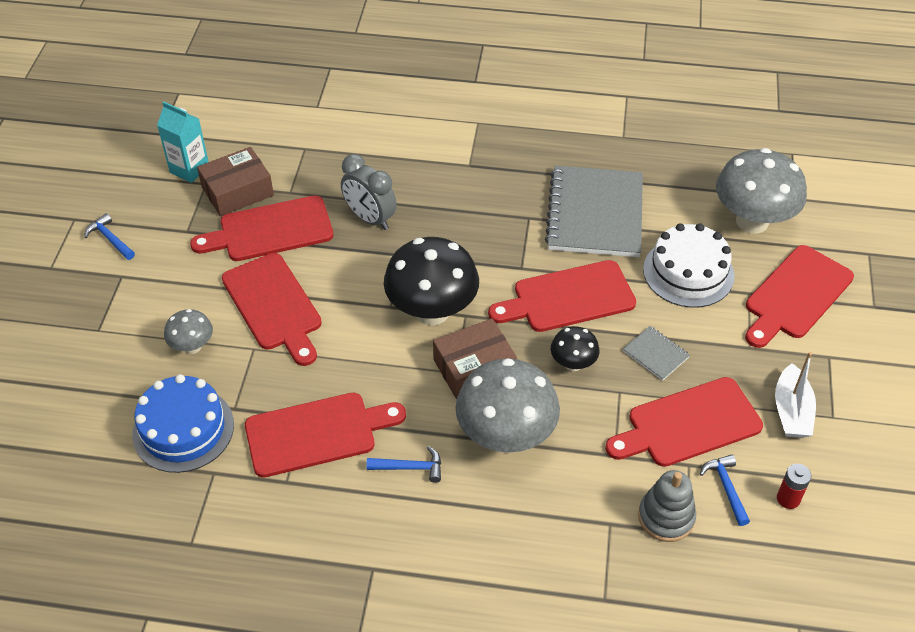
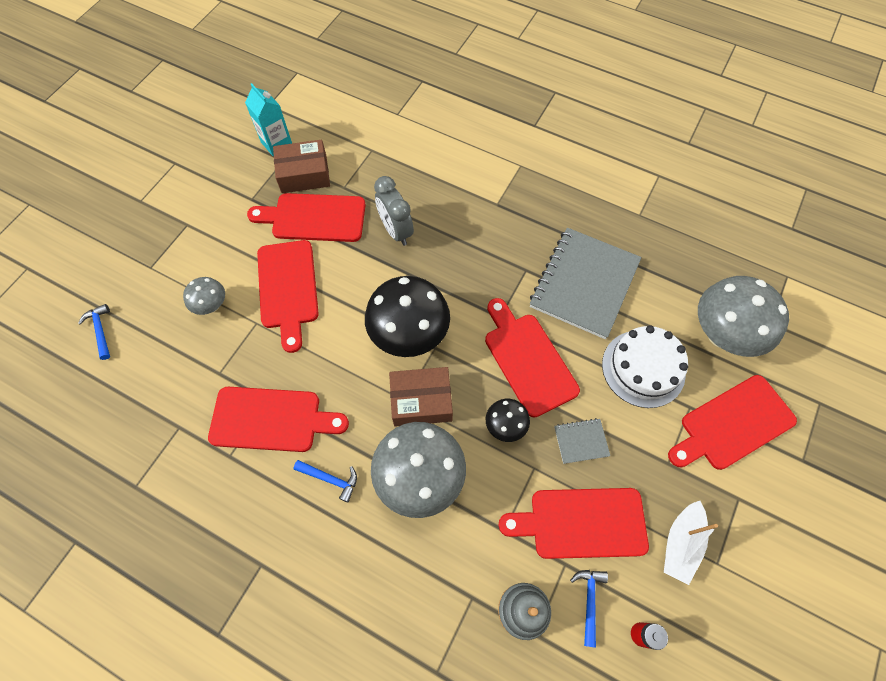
camera: 20 degrees right, 15 degrees up
blue hammer [84,213,135,260] -> blue hammer moved to [78,304,110,360]
blue cake [132,374,234,473] -> none
red cutting board [488,260,636,332] -> red cutting board turned 60 degrees clockwise [485,298,580,417]
grey notebook [623,326,690,381] -> grey notebook turned 75 degrees counterclockwise [554,418,610,464]

